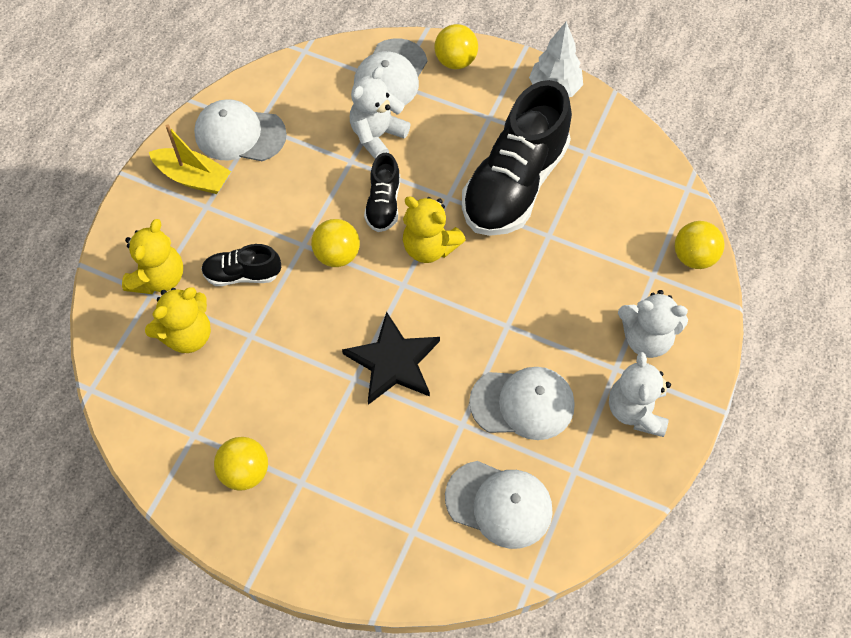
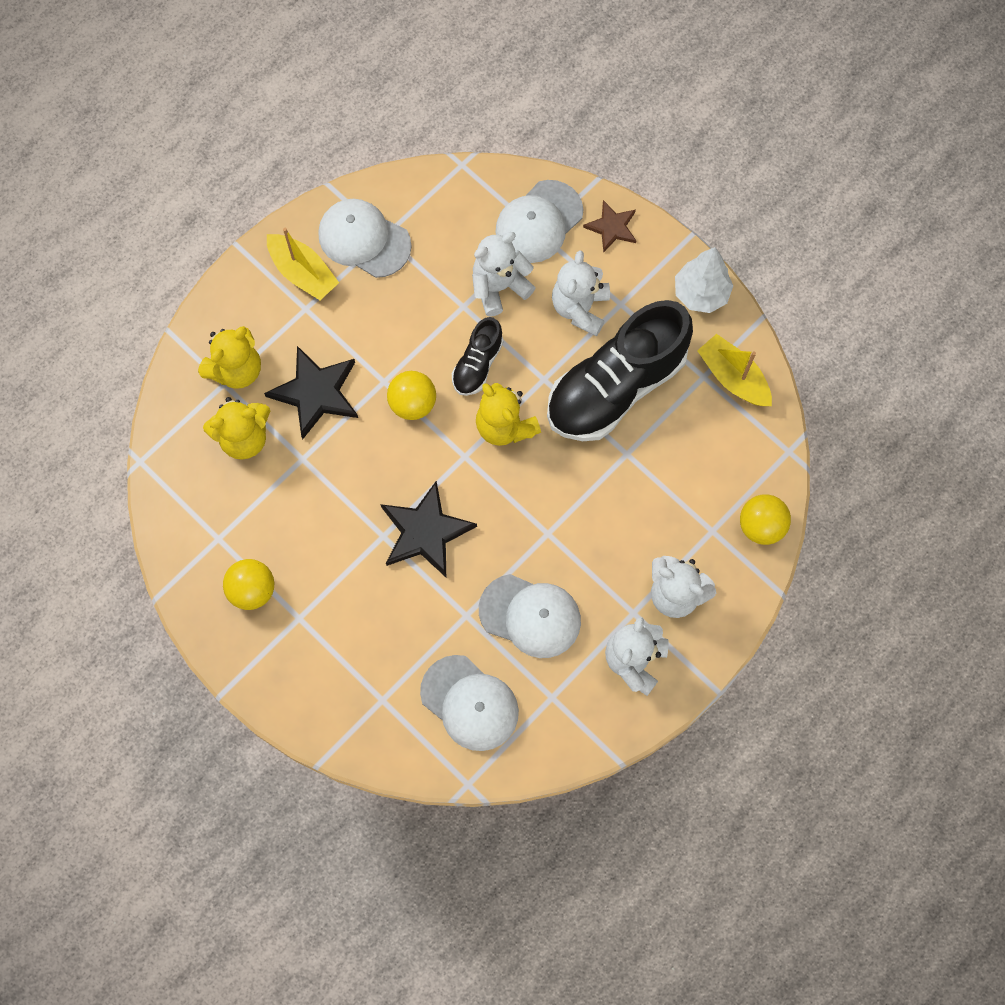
camera: 20 degrees right, 10 degrees up
black shoe [201,244,281,286] -> black star [264,346,358,439]
yellow ball [435,24,478,69] -> brown star [583,200,636,253]
none -> white teddy bear [552,250,610,336]
none -> yellow boat [697,334,772,406]

